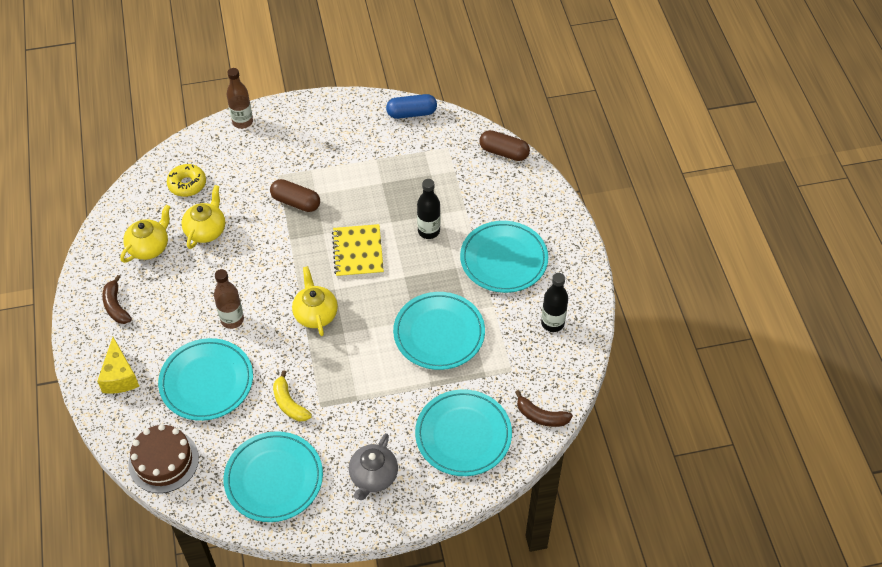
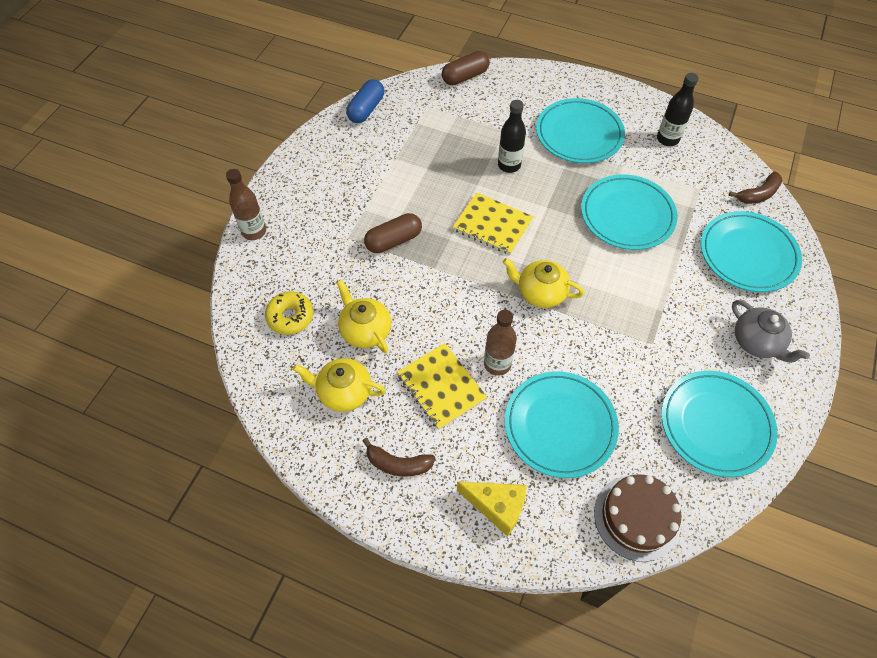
camera: 55 degrees left, 5 degrees up
yellow teapot [120,205,170,263] -> yellow teapot turned 60 degrees counterclockwise [293,358,386,412]
yellow banana [273,370,312,421] -> none
none -> yellow notebook [397,343,487,430]

